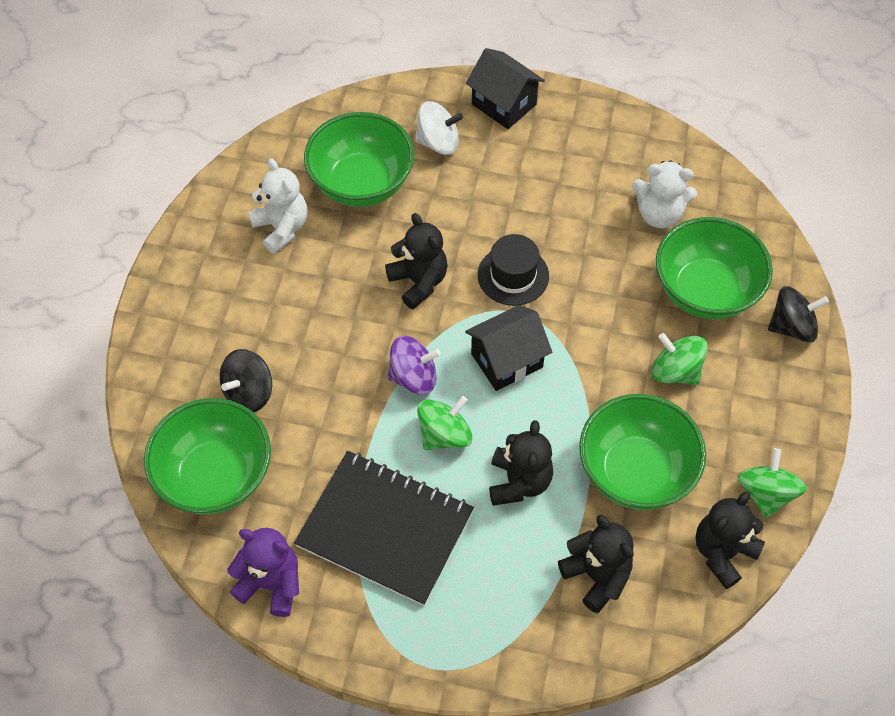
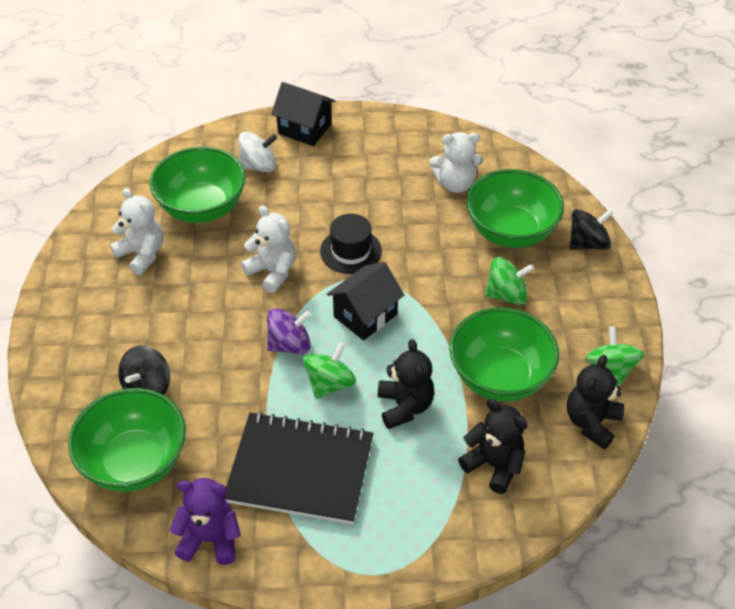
camera: 15 degrees left, 10 degrees down
black teddy bear [385,213,448,310] -> white teddy bear [241,205,296,293]
green spinning top [652,333,708,385] -> green spinning top turned 150 degrees clockwise [485,257,534,305]

